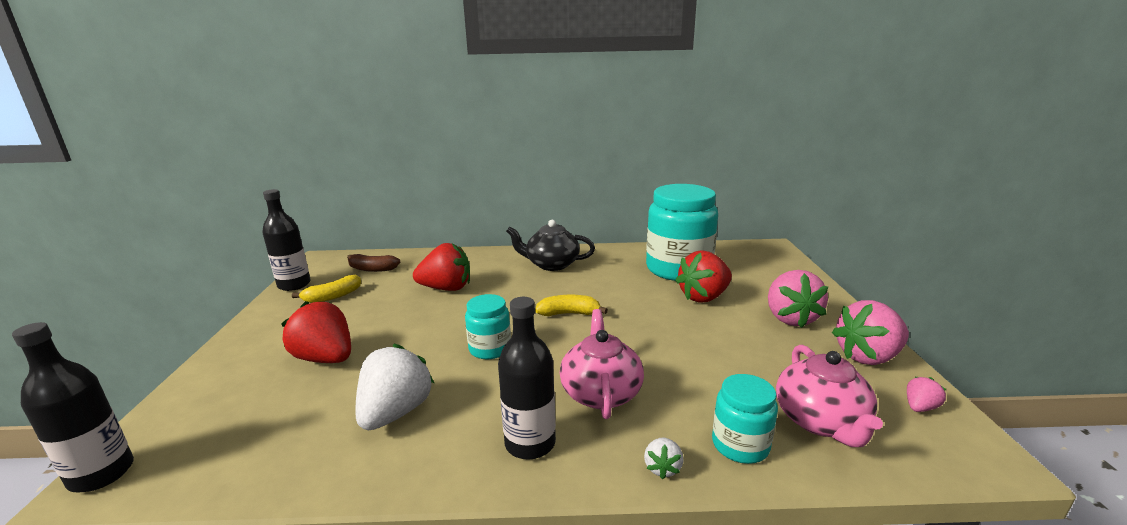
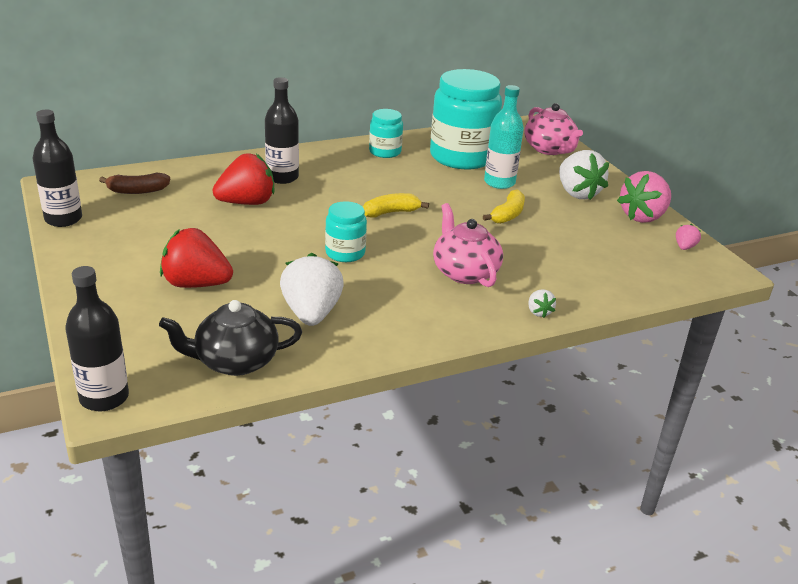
camera: 25 degrees left, 10 degrees up
yellow banana [292,275,361,303] -> yellow banana moved to [483,190,525,224]
black bottle [498,297,556,460] -> black bottle moved to [265,77,299,184]
black teapot [506,220,595,271] -> black teapot moved to [159,300,302,376]
red strawberry [675,250,732,303] -> turquoise bottle [484,85,524,189]
turquoise jar [712,374,778,464] -> turquoise jar moved to [369,109,403,158]
pink strawberry [768,270,828,328] -> white strawberry [559,150,609,200]
pink teapot [776,345,883,447] -> pink teapot moved to [525,103,583,155]

